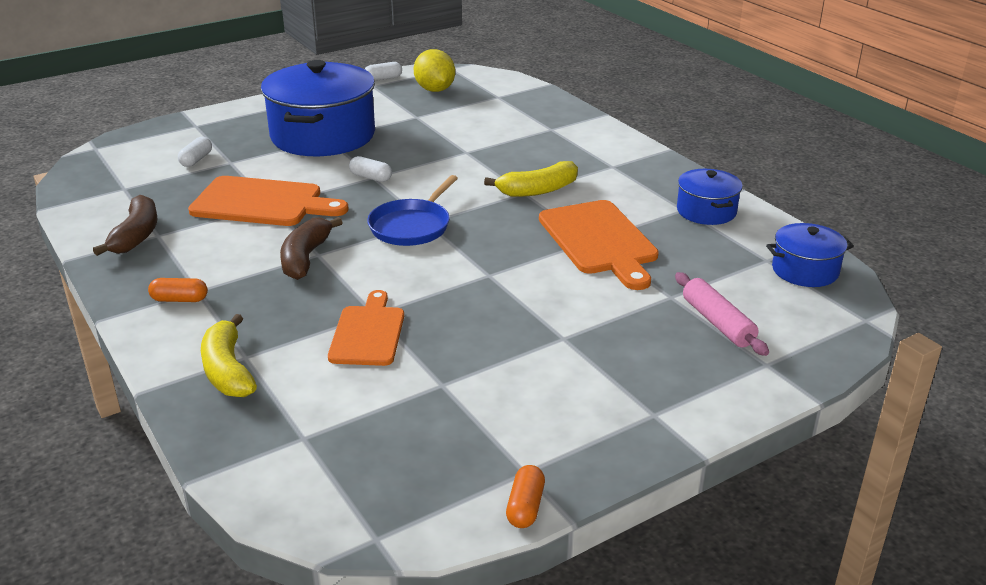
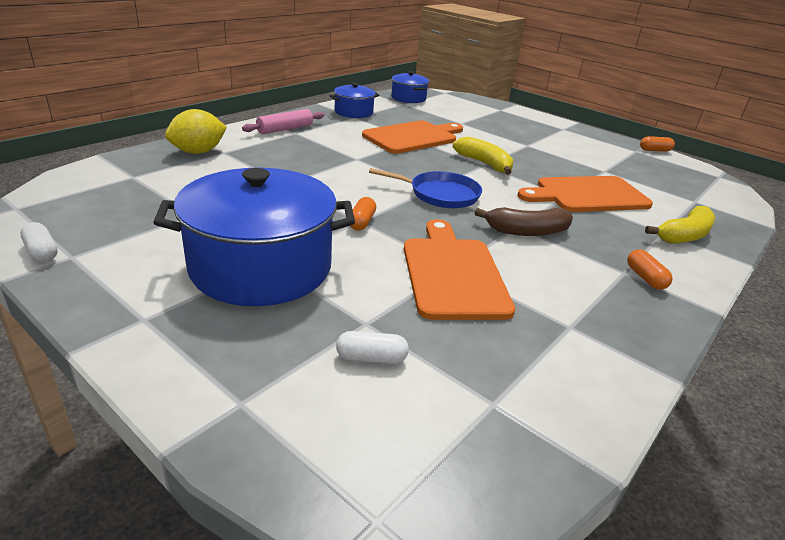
camera: 110 degrees left, 0 degrees up
brown banana [93,195,158,256] -> none
orange cutting board [328,290,404,366] -> orange cutting board [517,176,653,212], size x1.51
white capsule [349,156,392,182] -> orange capsule [350,197,376,230]
yellow lemon [414,49,455,92] -> yellow lemon moved to [165,109,227,154]
yellow banana [484,161,578,197] -> yellow banana moved to [453,137,513,175]
pink rolling pin [675,272,769,356] -> pink rolling pin moved to [242,109,324,134]

